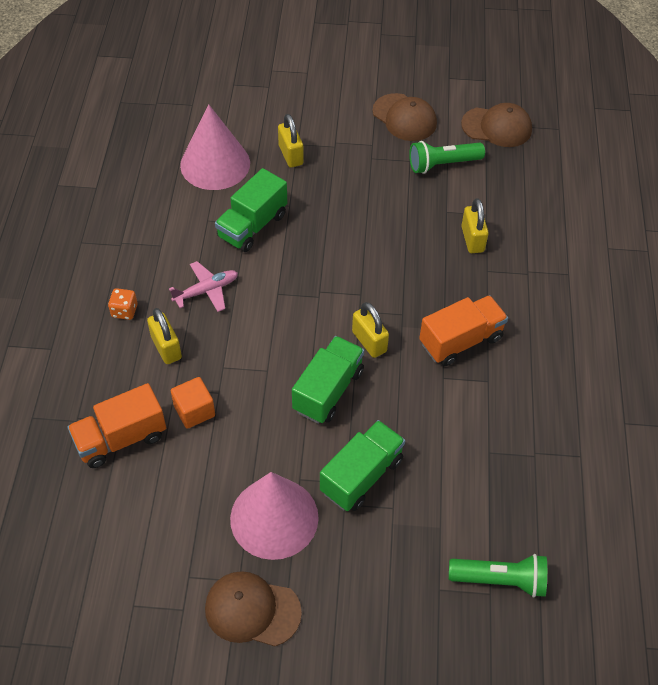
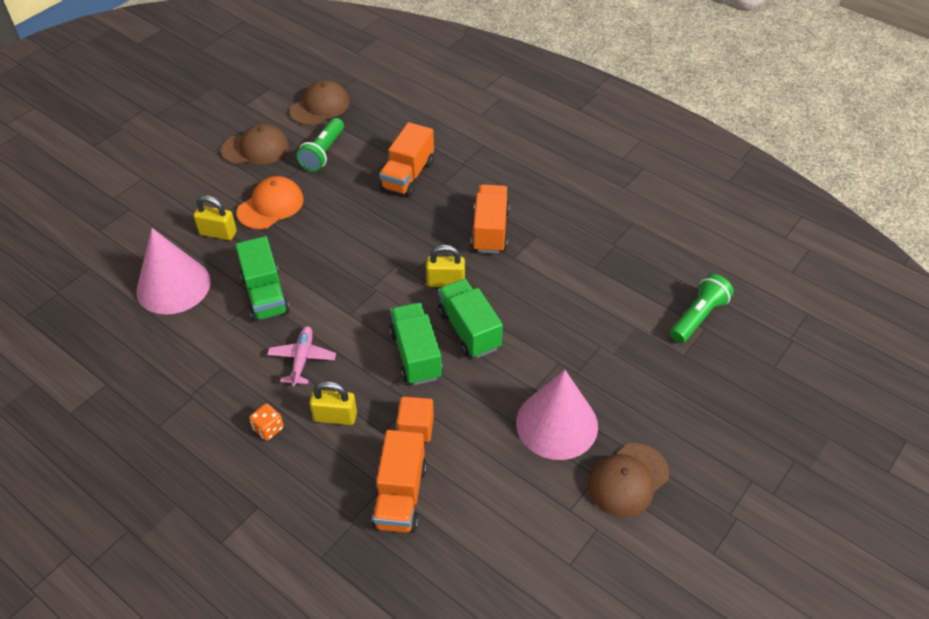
camera: 55 degrees left, 5 degrees down
green truck [320,420,405,511] -> green truck moved to [389,303,443,385]
yellow padlock [461,198,489,253] -> orange truck [379,122,434,197]
none -> orange cap [237,176,304,229]

